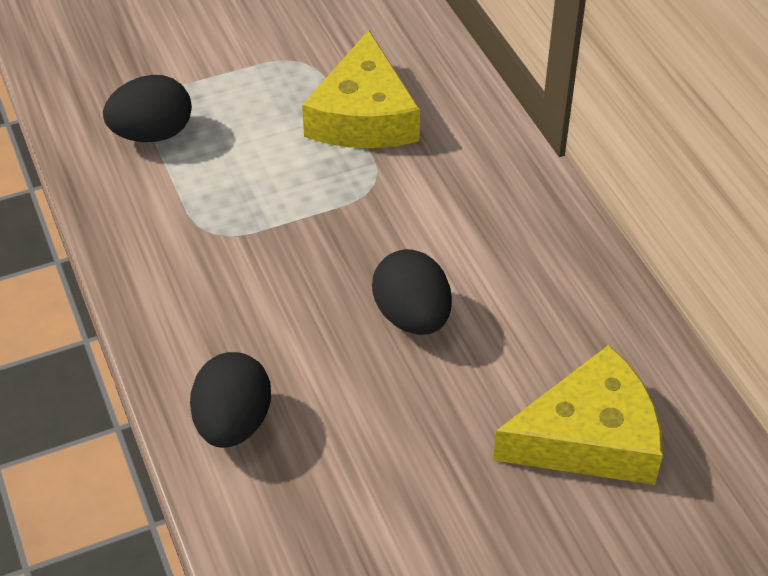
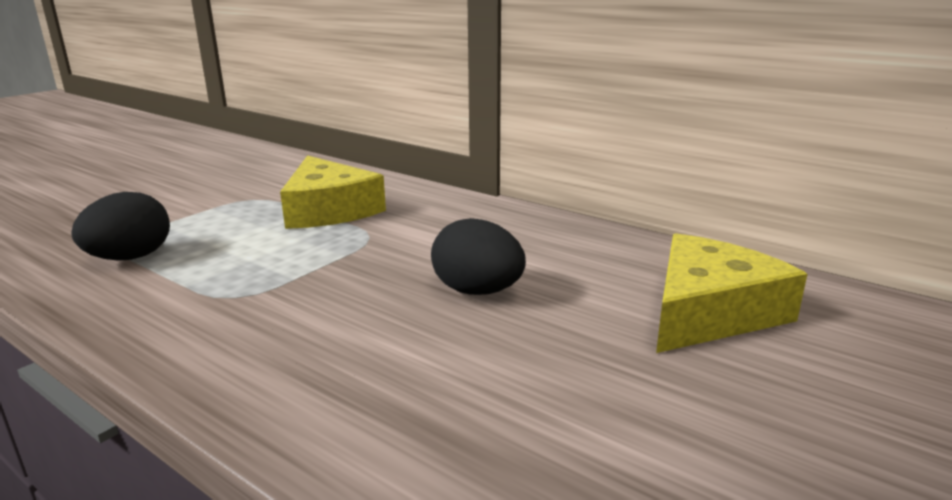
camera: 30 degrees left, 25 degrees down
black egg [190,352,271,448] -> none

